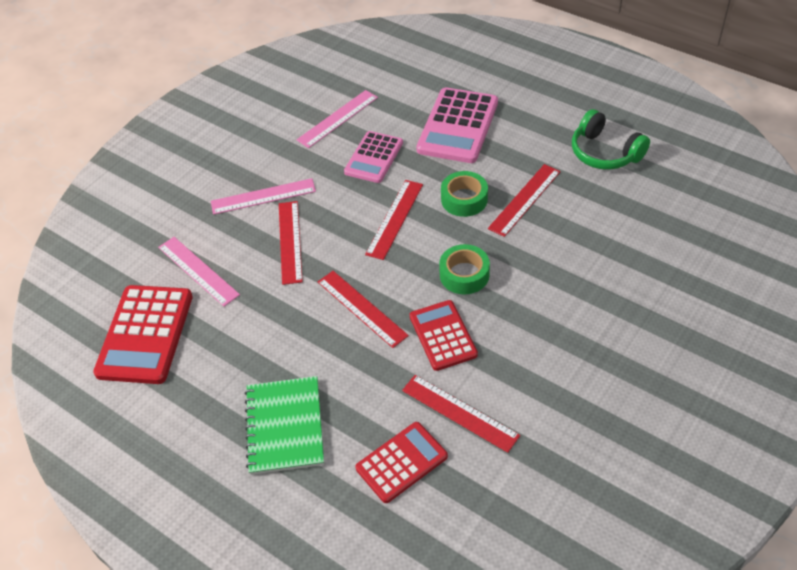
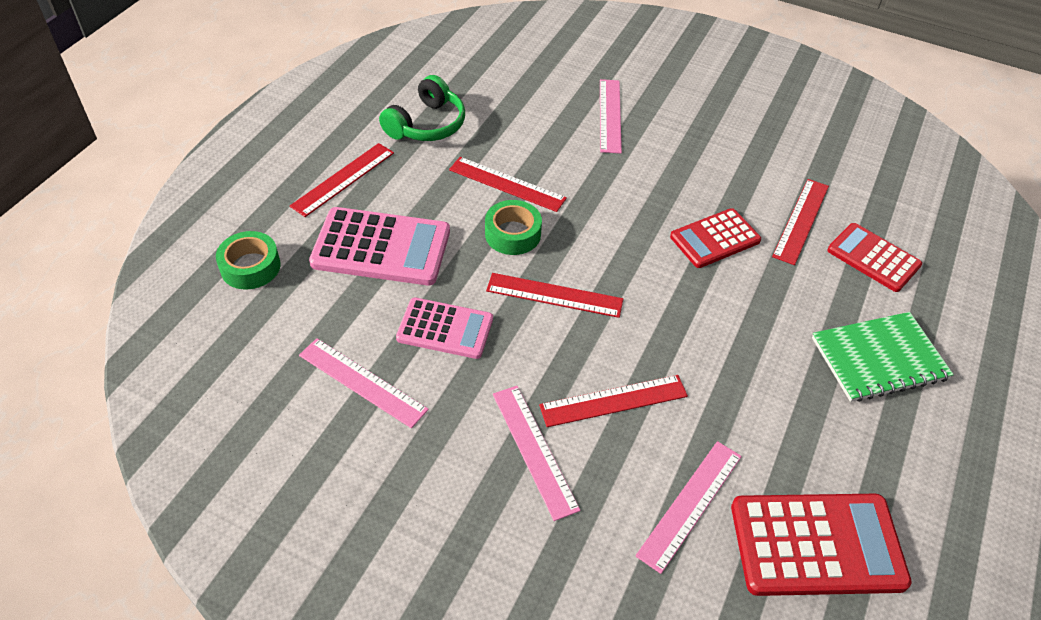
camera: 105 degrees left, 0 degrees up
red ruler [318,271,409,348] -> red ruler moved to [290,143,394,217]
green tape [439,244,490,294] -> green tape moved to [216,231,281,290]
none -> pink ruler [600,79,622,154]

